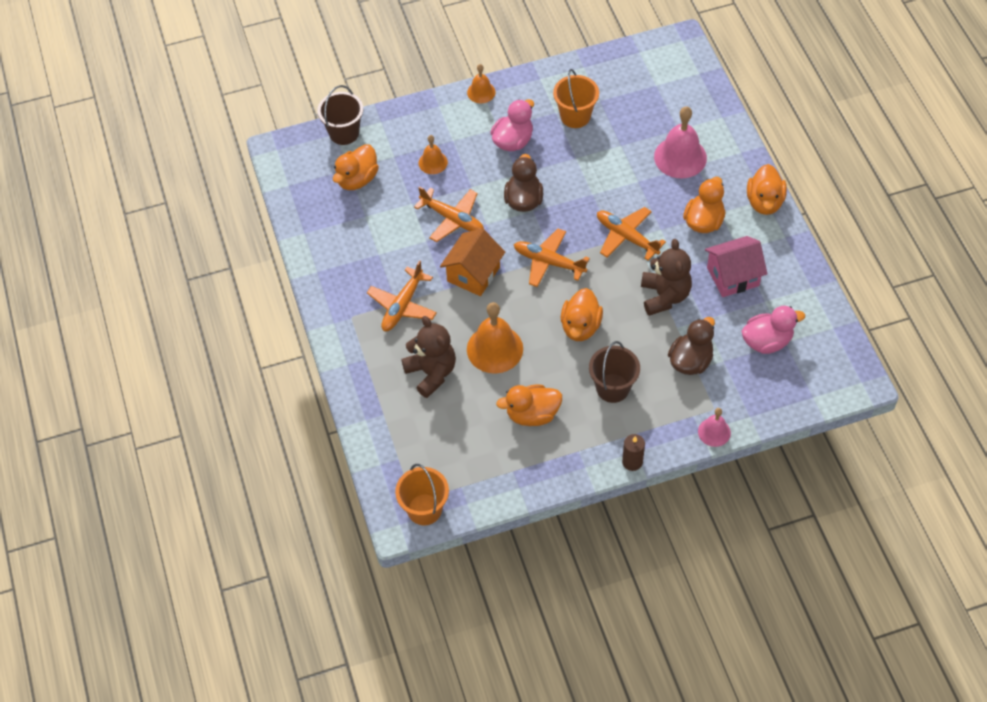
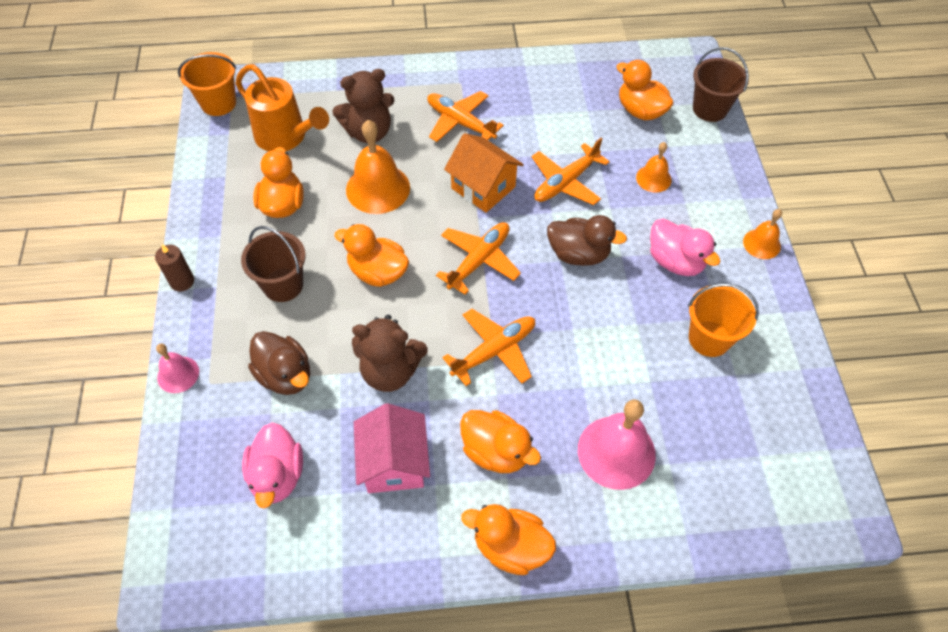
camera: 100 degrees right, 0 degrees up
none -> orange watering can [236,64,329,151]

